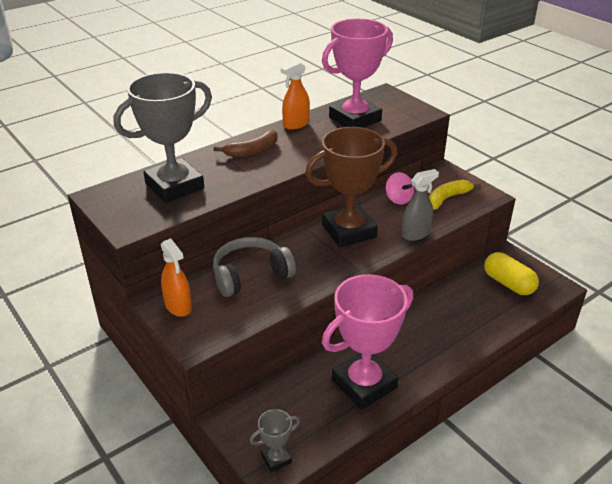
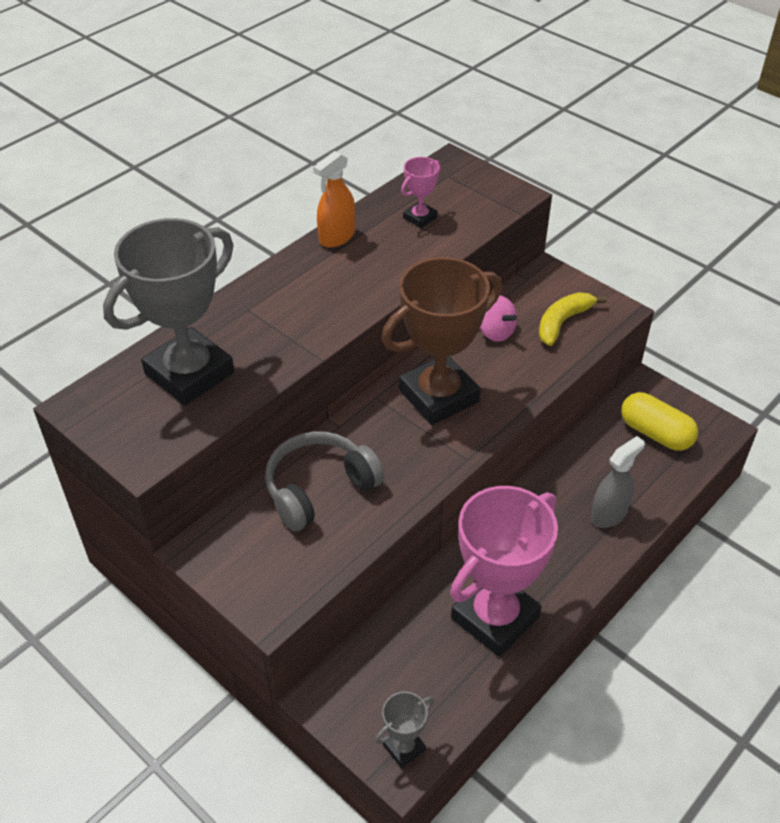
camera: 10 degrees left, 10 degrees up
orange spray bottle [161,238,192,317] -> none
brown banana [214,130,278,157] -> none
pink trophy [322,19,393,128] -> pink trophy [401,157,441,228], size x0.44
grey spray bottle [402,169,439,241] -> grey spray bottle moved to [591,436,645,528]

